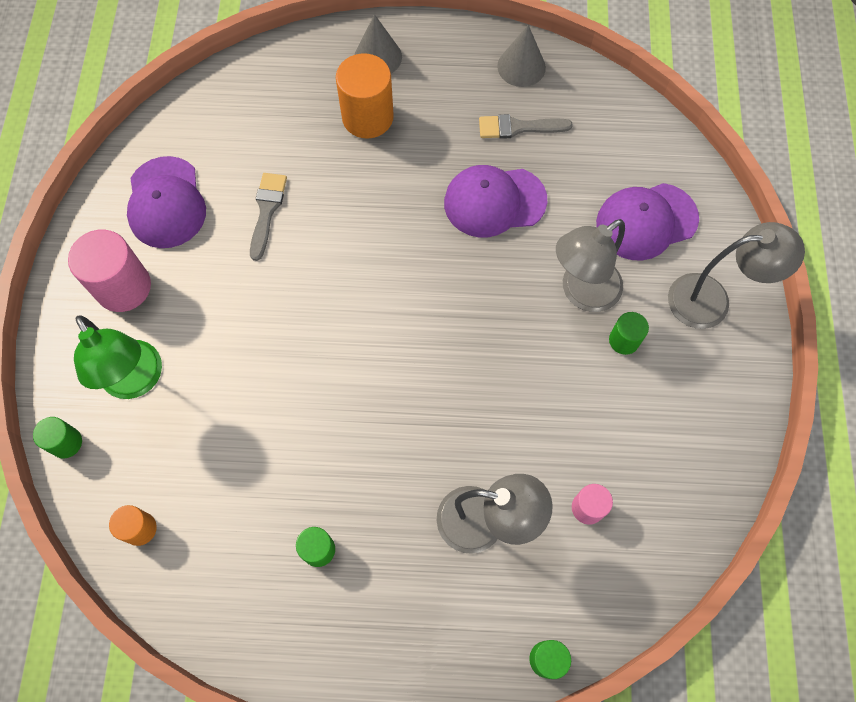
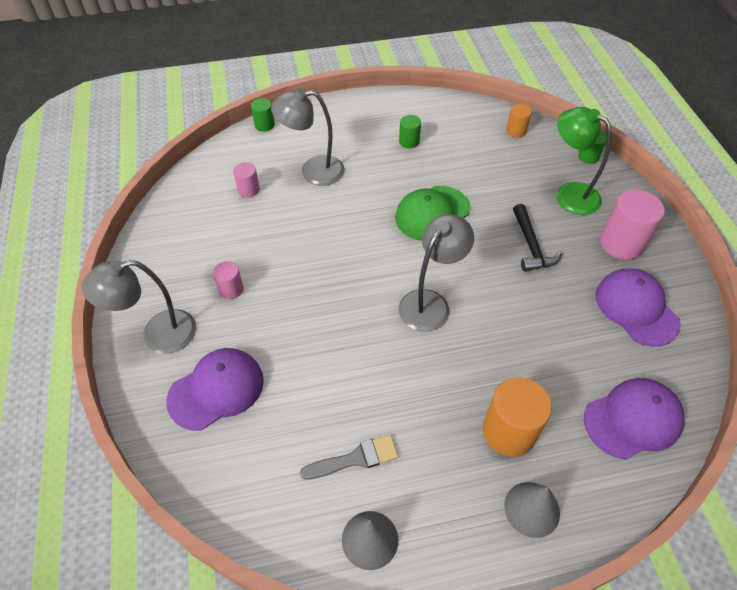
camera: 165 degrees right, 15 degrees down
grey brush [250,173,287,261] -> none
purple cap [444,165,547,237] -> purple cap moved to [584,378,685,460]
grey lamp [556,219,625,312] -> grey lamp moved to [398,214,474,331]
green cylinder [609,312,649,355] -> pink cylinder [213,261,244,299]
none -> green cap [395,186,470,241]
none -> black hammer [513,204,562,272]

